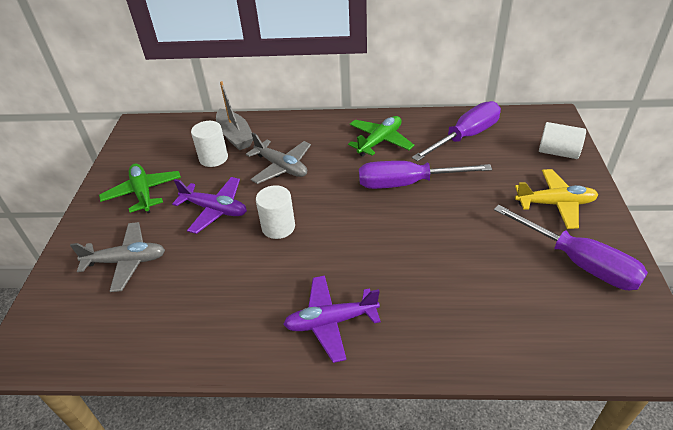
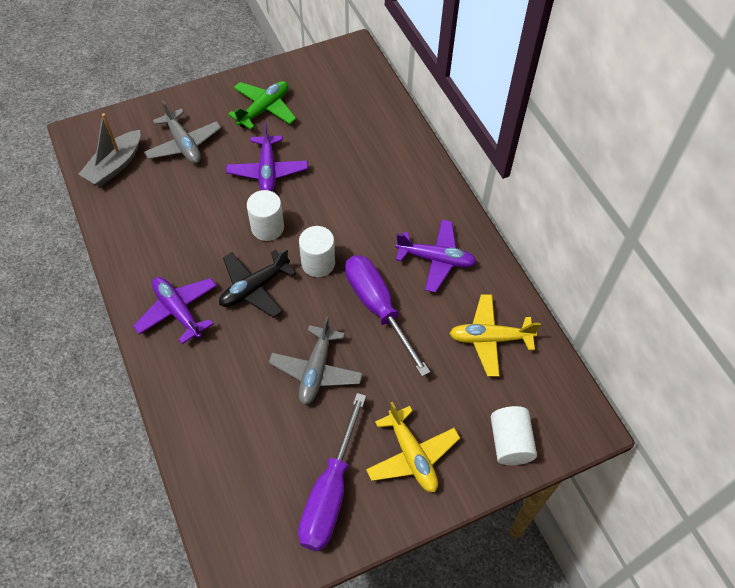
camera: 60 degrees right, 15 degrees up
white cylinder [191,121,228,167] -> white cylinder moved to [299,226,335,277]
grey boat [216,81,253,150] -> grey boat moved to [78,113,140,186]
grey plane [246,133,311,184] -> grey plane moved to [268,316,363,405]
green plane [348,116,415,157] -> purple plane [396,220,477,293]
purple screwdriver [412,101,501,161] -> yellow plane [449,294,541,377]
none -> black plane [219,248,296,318]

